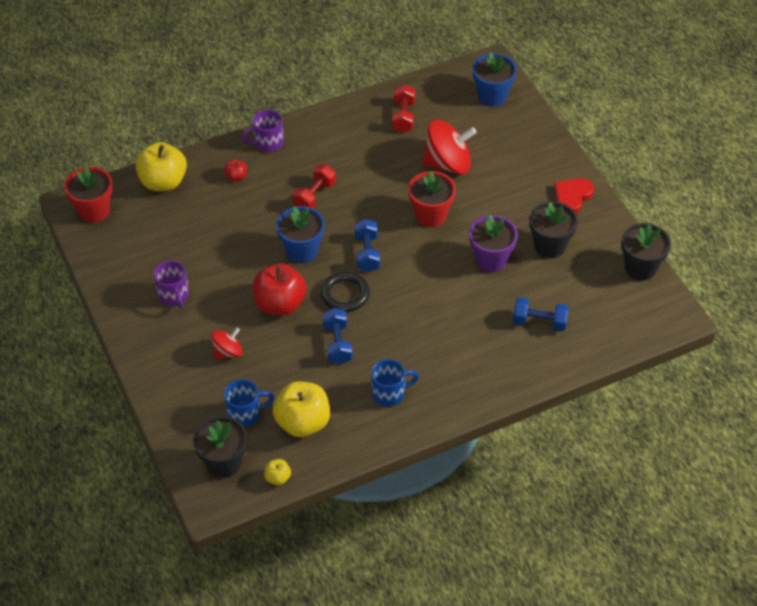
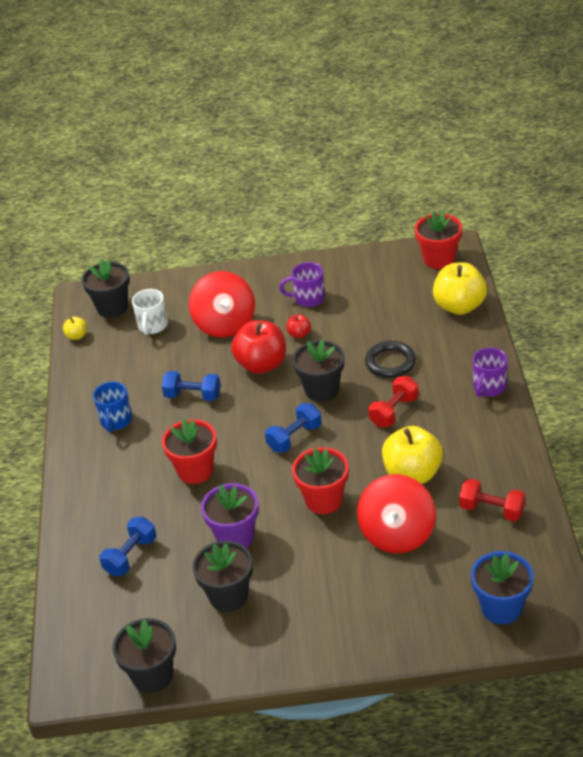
camera: 115 degrees right, 10 degrees down
red spinning top [211,328,243,359] -> red spinning top [189,271,255,338], size x1.83
red apple [224,159,247,181] -> red apple moved to [286,314,311,338]
blue mug [224,379,274,427] -> white mug [132,289,168,335]
purple mug [242,109,284,152] -> purple mug turned 150 degrees counterclockwise [473,347,508,397]
yellow apple [273,382,330,437] -> yellow apple moved to [382,426,443,484]
blue flower pot [276,206,325,263] -> black flower pot [292,340,344,402]
red dumbbell [292,165,336,208] -> red dumbbell turned 75 degrees clockwise [369,376,418,427]
black ring [321,272,370,312] -> black ring moved to [365,341,416,378]
blue dumbbell [355,219,380,272] -> blue dumbbell turned 60 degrees counterclockwise [265,403,322,453]
red heart [554,178,594,213] -> none
none -> red flower pot [162,418,217,484]

